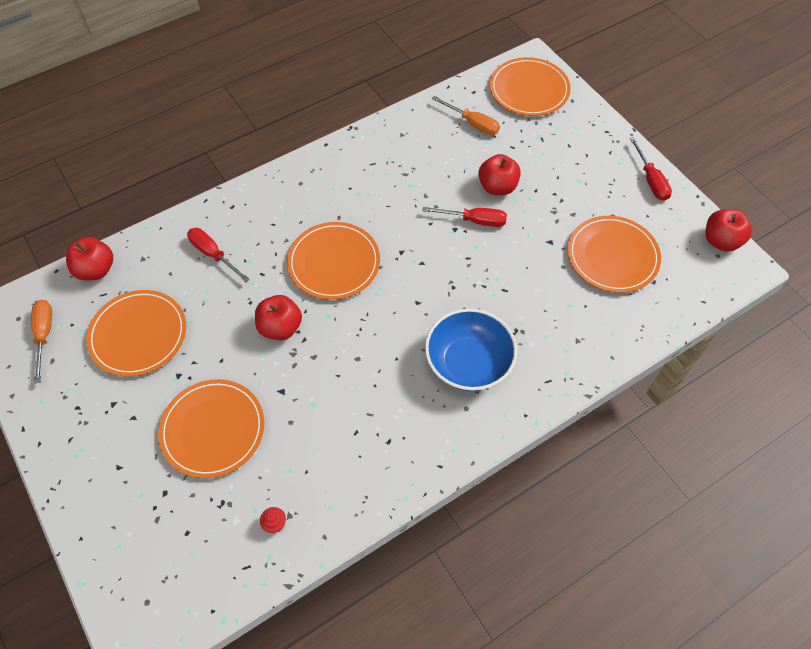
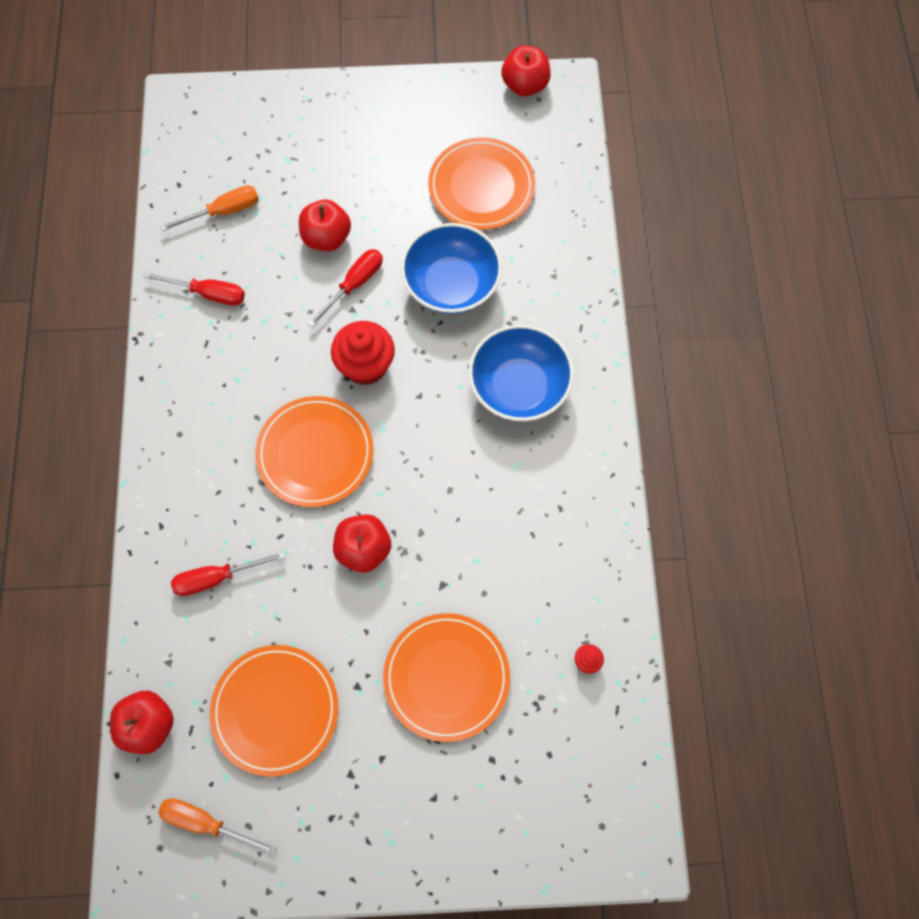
camera: 60 degrees left, 10 degrees up
orange plate [490,57,571,116] -> none
red screwdriver [630,137,672,201] -> red screwdriver moved to [143,272,245,306]
none -> red cupcake [331,321,395,385]
none -> blue bowl [401,223,502,314]

